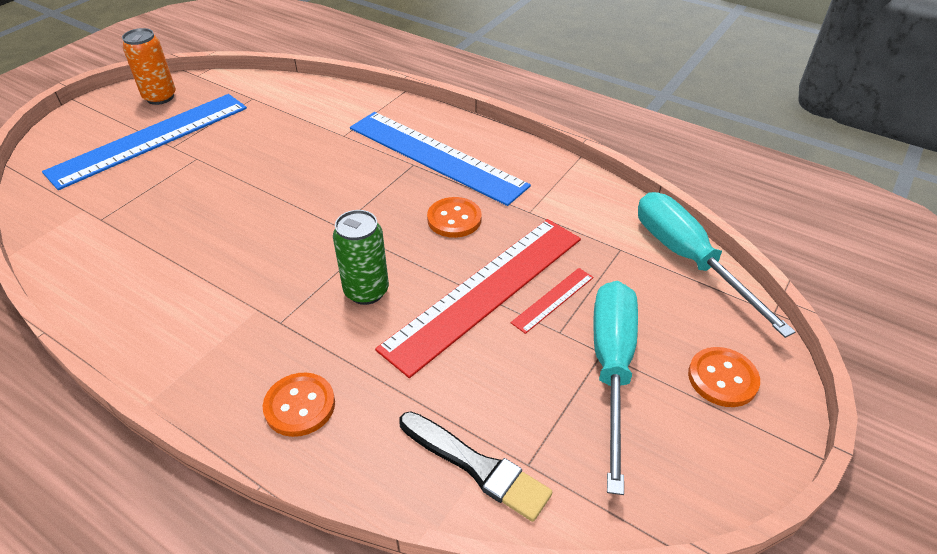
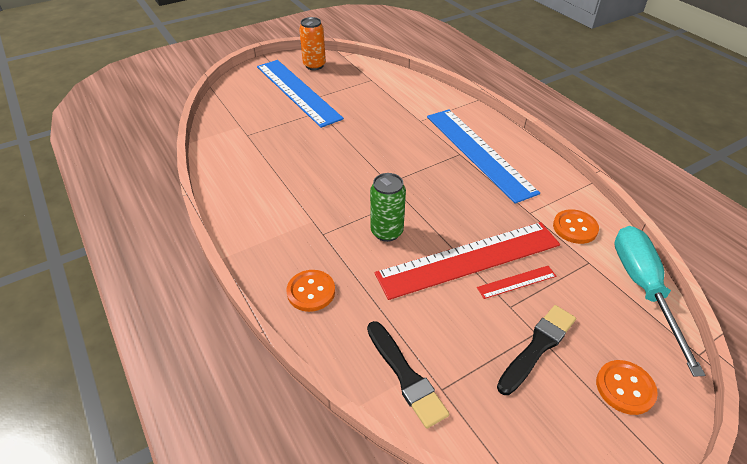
camera: 25 degrees right, 0 degrees up
blue ruler [42,94,247,190] -> blue ruler turned 75 degrees clockwise [257,60,344,128]
orange button [427,197,482,238] -> orange button moved to [553,209,599,244]
turquoise screwdriver [593,281,638,495] -> black brush [497,305,576,395]

